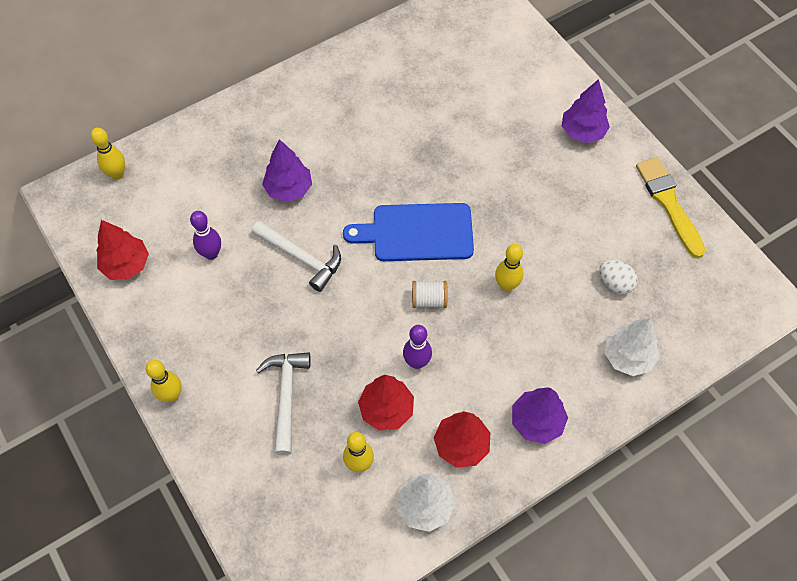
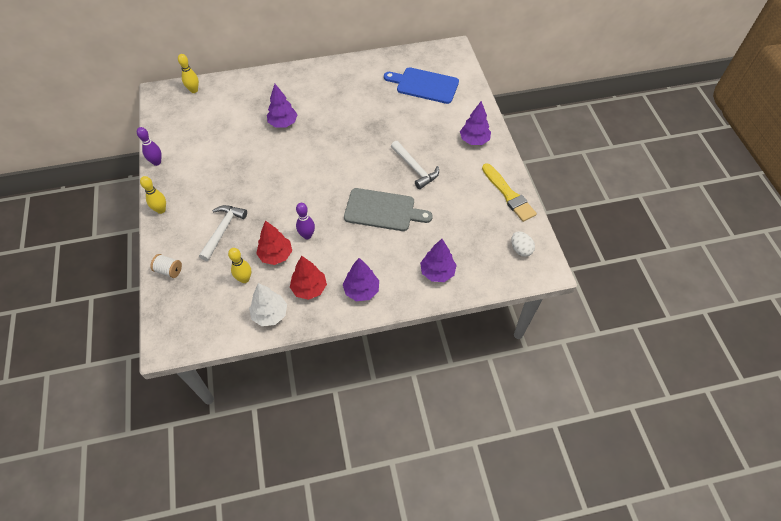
camera: 20 degrees right, 5 degrees down
red tree [96,220,149,280] -> none
purple bowling pin [190,211,221,260] -> purple bowling pin moved to [137,127,162,166]
white hammer [252,221,341,292] -> white hammer moved to [391,141,439,189]
blue cutting board [343,203,474,261] -> blue cutting board moved to [384,67,459,104]
white spool [412,281,448,308] -> white spool moved to [150,254,182,278]
yellow bowling pin [495,244,523,292] -> grey cutting board [344,188,433,231]
white egg [599,260,638,294] -> white egg moved to [511,231,535,257]
white tree [604,318,660,376] -> purple tree [420,239,457,282]
yellow brush [636,157,706,258] -> yellow brush turned 150 degrees clockwise [482,163,537,222]

